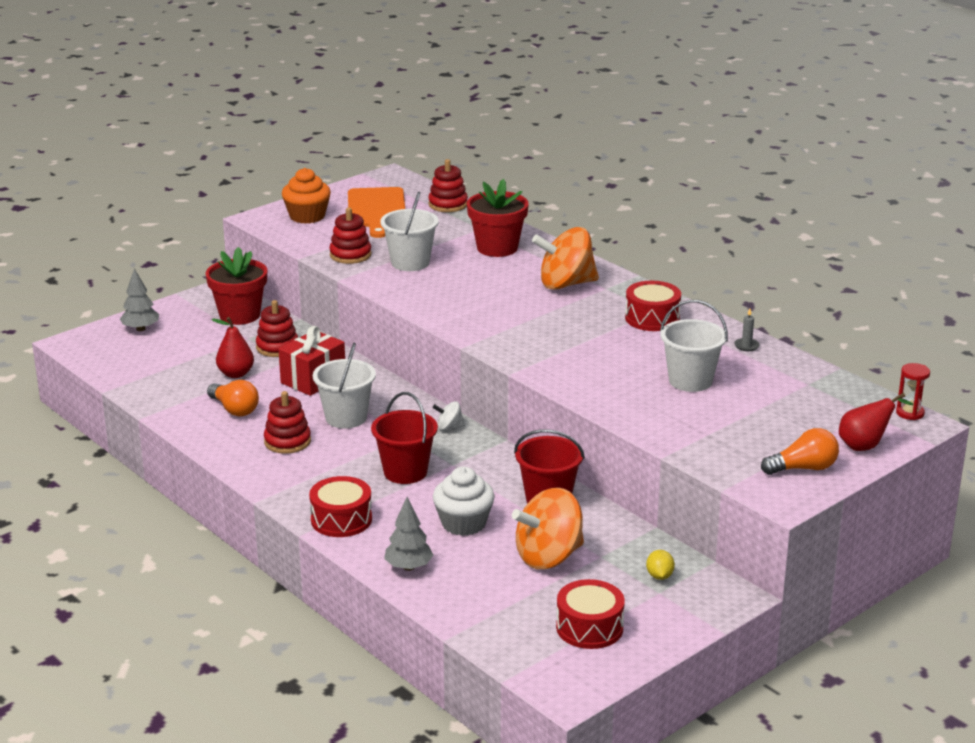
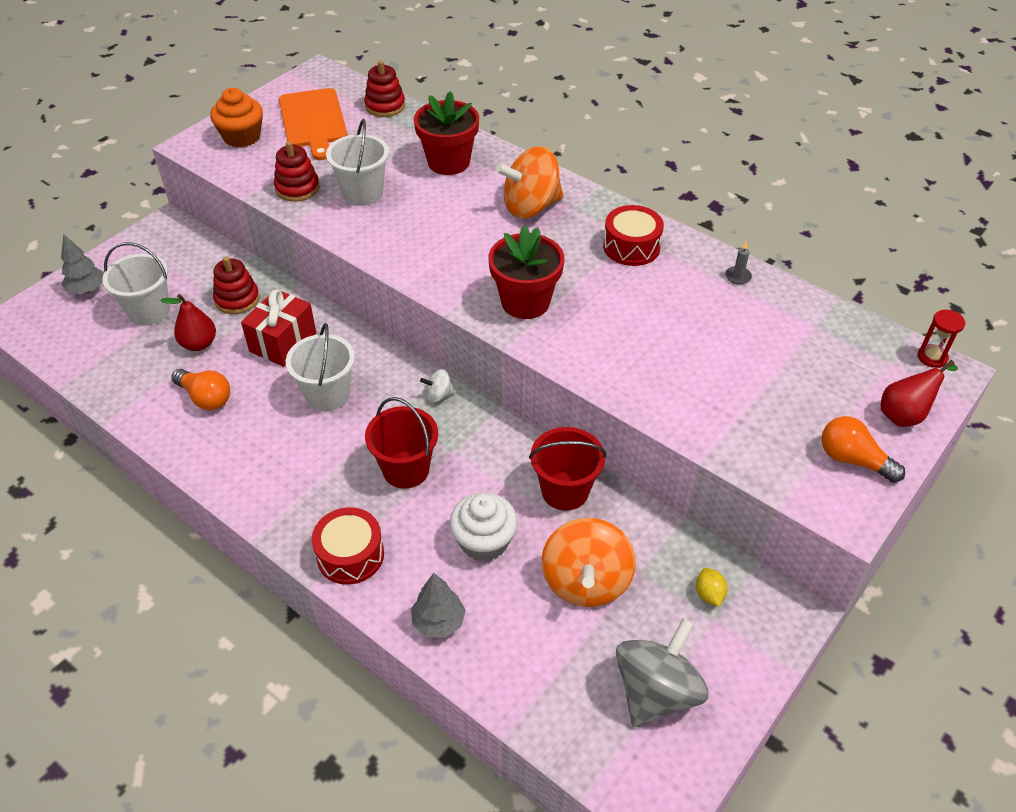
camera: 10 degrees left, 20 degrees up
red flower pot [206,247,267,325] -> red flower pot moved to [488,225,565,319]
red stacking toy [264,391,311,454] -> none
orange spinning top [512,488,584,569] -> orange spinning top turned 45 degrees counterclockwise [541,518,636,607]
red drum [556,579,625,649] -> grey spinning top [616,618,709,727]
white bucket [660,300,728,392] -> white bucket moved to [102,242,170,326]
orange light bulb [761,428,839,475] -> orange light bulb turned 120 degrees counterclockwise [821,416,905,483]

